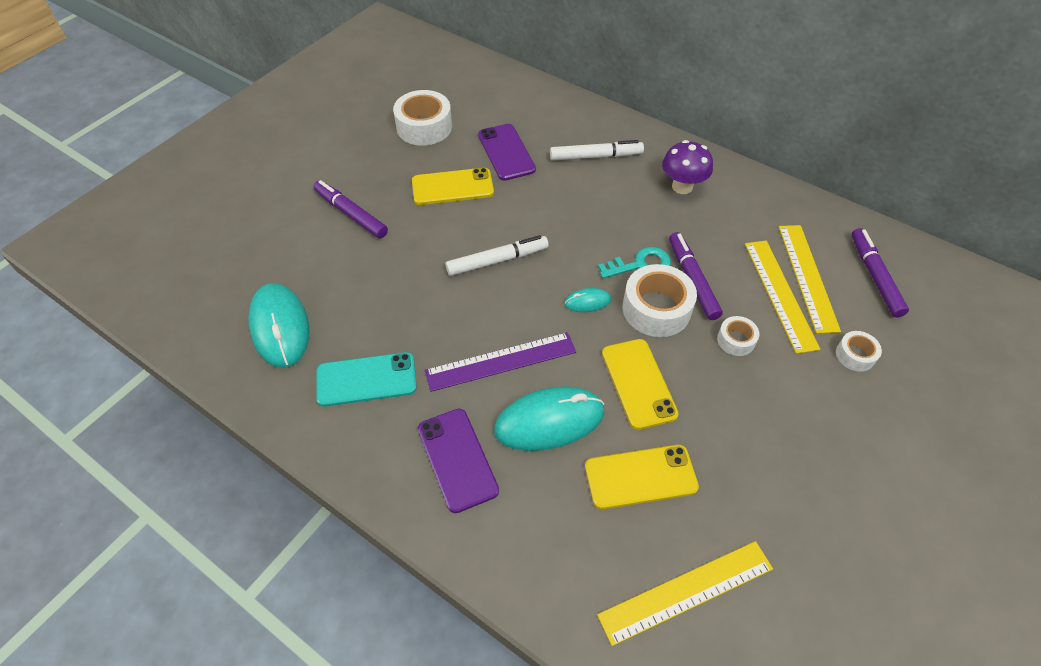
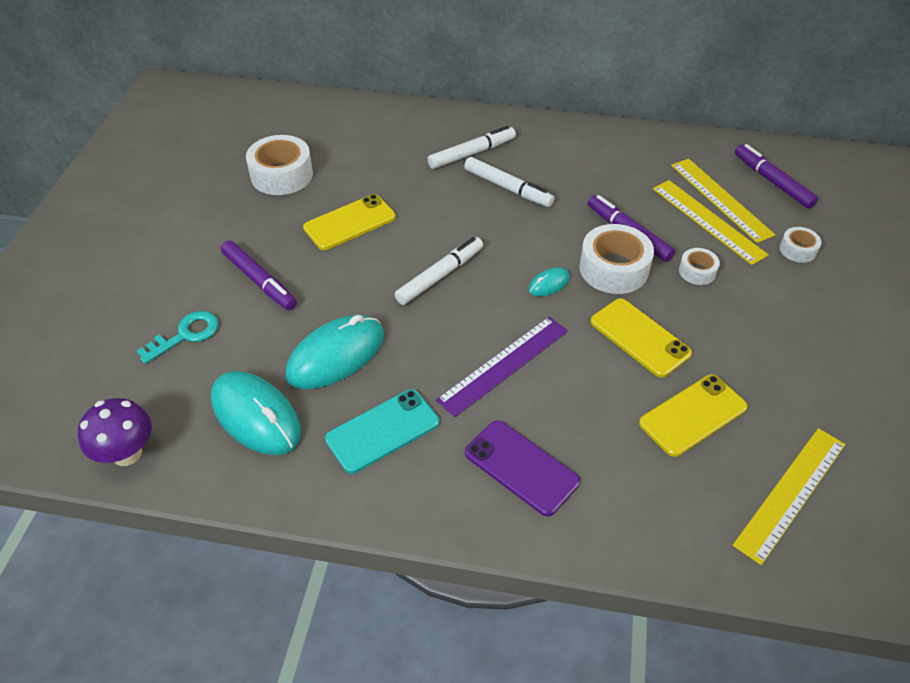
camera: 25 degrees left, 5 degrees down
purple marker [314,180,388,238] -> purple marker turned 150 degrees counterclockwise [221,240,297,310]
purple phone [478,124,536,181] -> none
turquoise mouse [494,386,604,451] -> turquoise mouse moved to [285,315,384,389]
turquoise key [598,247,671,279] -> turquoise key moved to [136,311,219,364]
purple mushroom [662,140,713,194] -> purple mushroom moved to [78,398,152,466]
none -> white marker [464,157,554,207]

